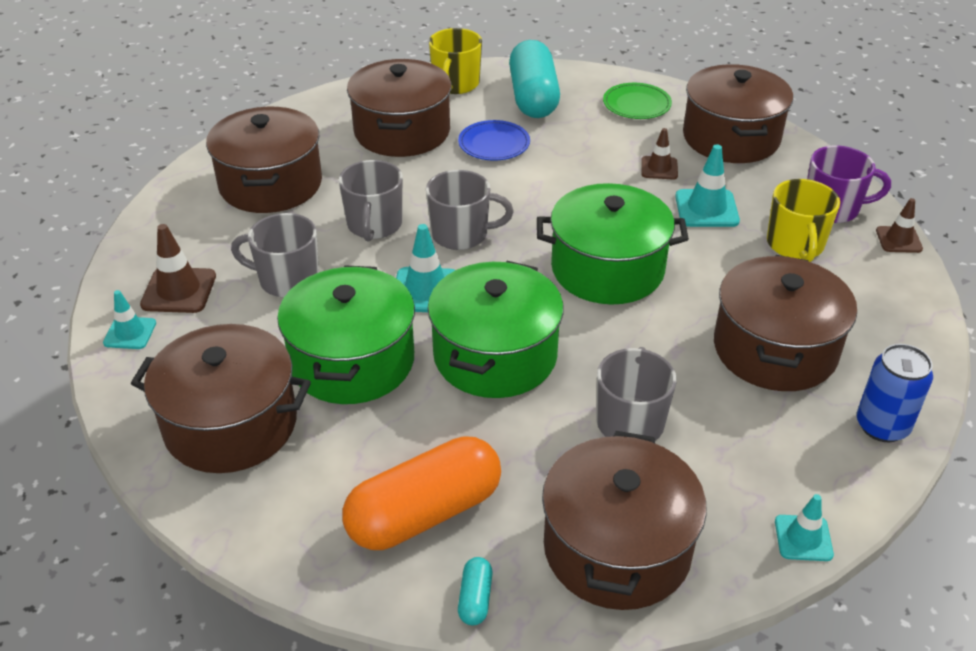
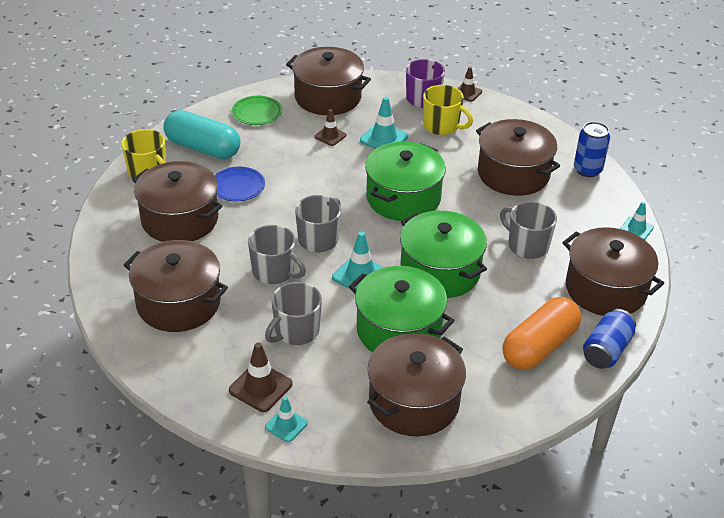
camera: 60 degrees left, 0 degrees up
orange capsule [342,436,501,550] -> orange capsule turned 45 degrees clockwise [502,297,581,370]
turquoise capsule [458,557,493,625] -> blue can [583,309,636,369]

